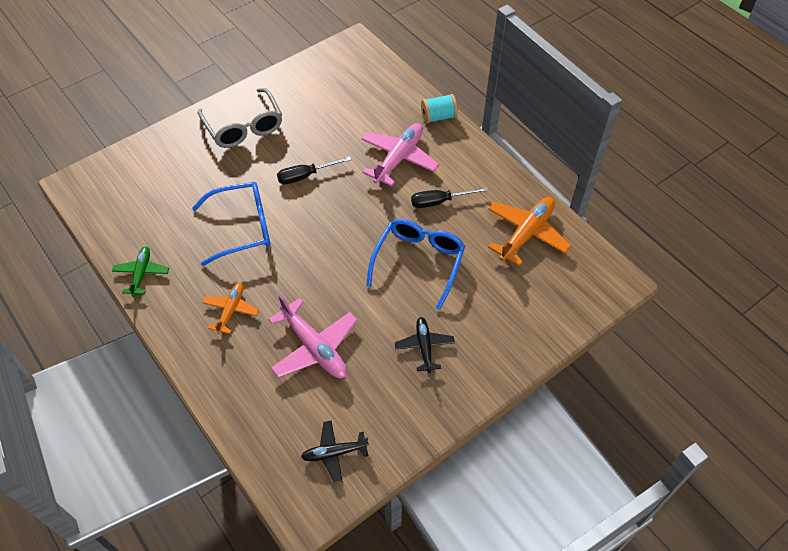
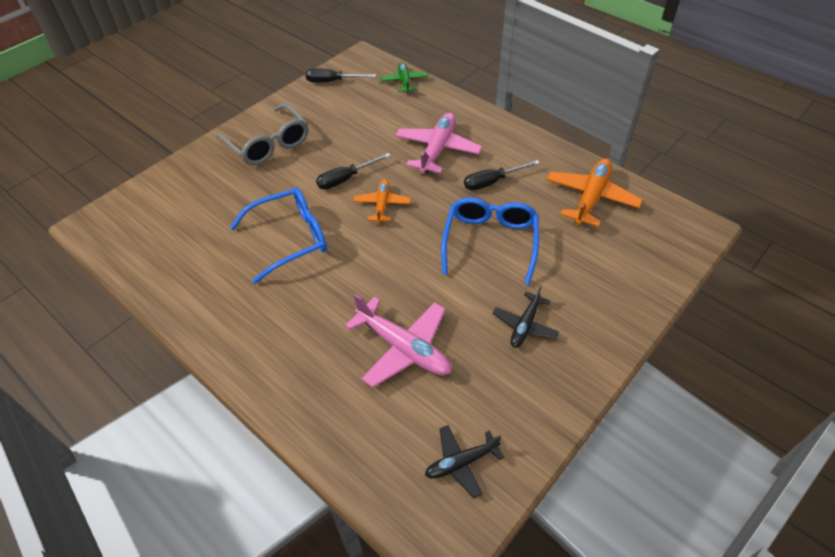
camera: 10 degrees left, 5 degrees down
green plane [112,246,169,297] -> green plane moved to [381,62,428,93]
orange plane [202,283,259,334] -> orange plane moved to [353,179,411,224]
black plane [395,317,455,373] -> black plane turned 135 degrees counterclockwise [493,286,559,348]
turquoise spool [421,94,458,123] -> none
none -> black screwdriver [306,68,376,82]

